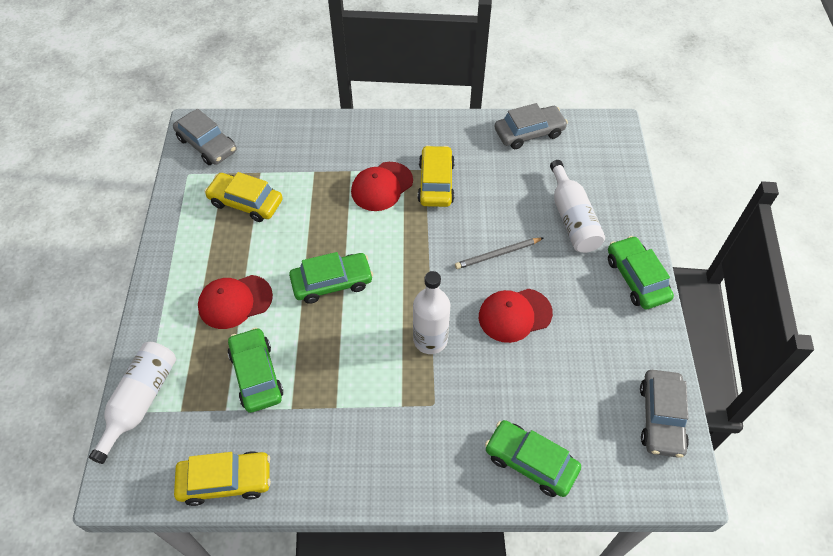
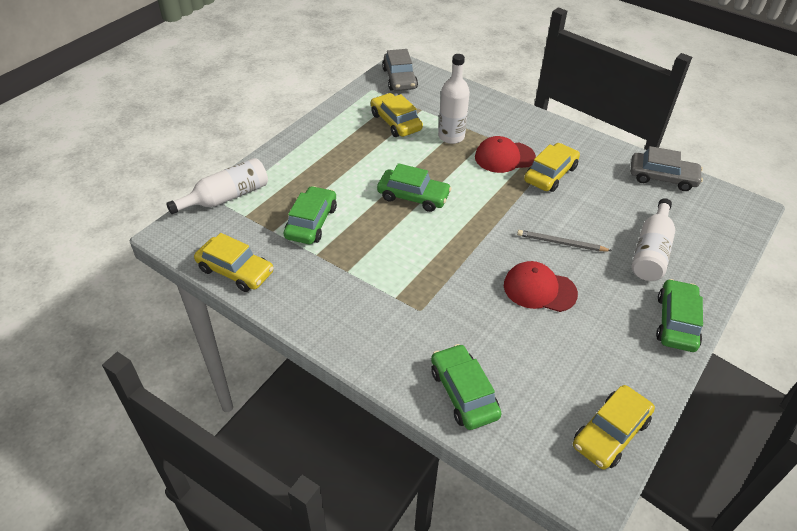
camera: 35 degrees right, 10 degrees down
red cap [198,275,273,329] -> none
white bottle [413,271,450,354] -> white bottle moved to [438,54,470,144]
grey car [640,370,689,458] -> yellow car [573,385,655,470]

